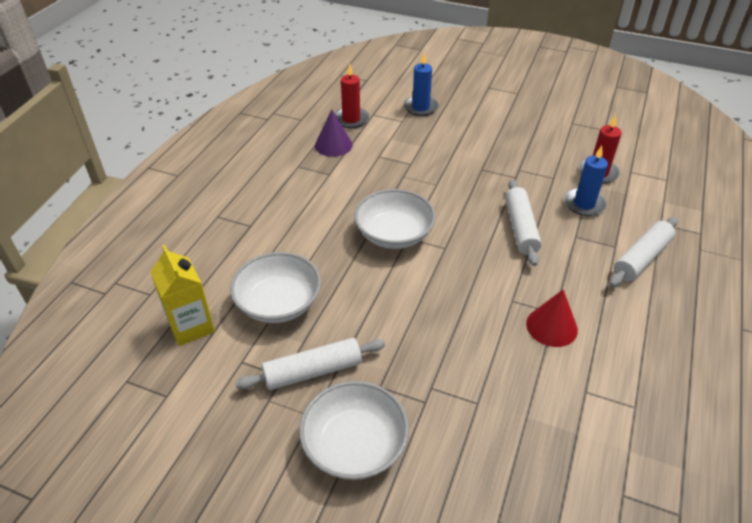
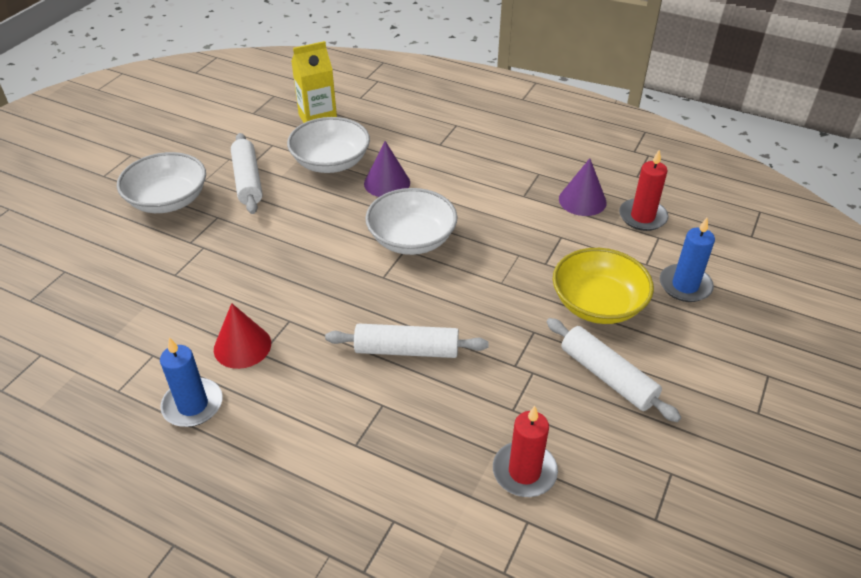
camera: 95 degrees right, 0 degrees up
blue candle [564,146,608,216] -> blue candle moved to [160,337,223,427]
white rolling pin [609,217,678,287] -> white rolling pin moved to [547,318,681,422]
none -> purple cone [364,141,410,197]
none -> yellow bowl [553,248,654,324]

